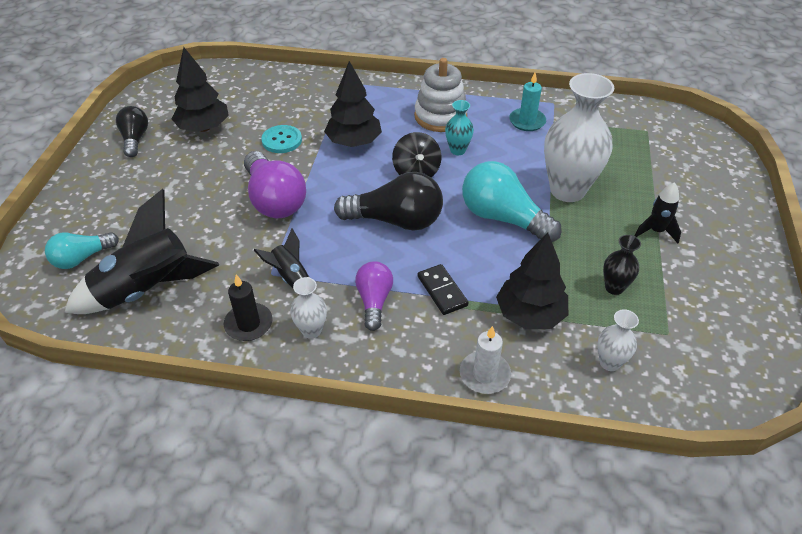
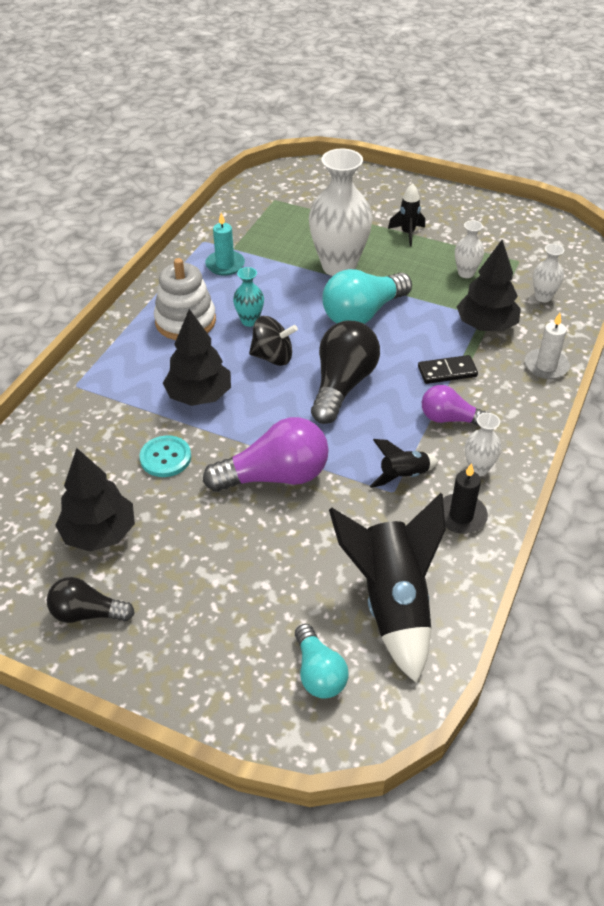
camera: 75 degrees left, 0 degrees up
black vase [603,235,641,295] -> white vase [455,220,484,278]

